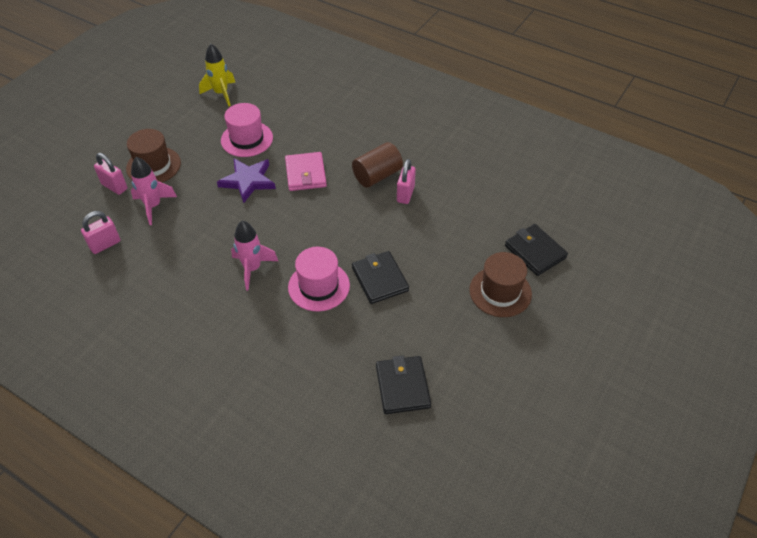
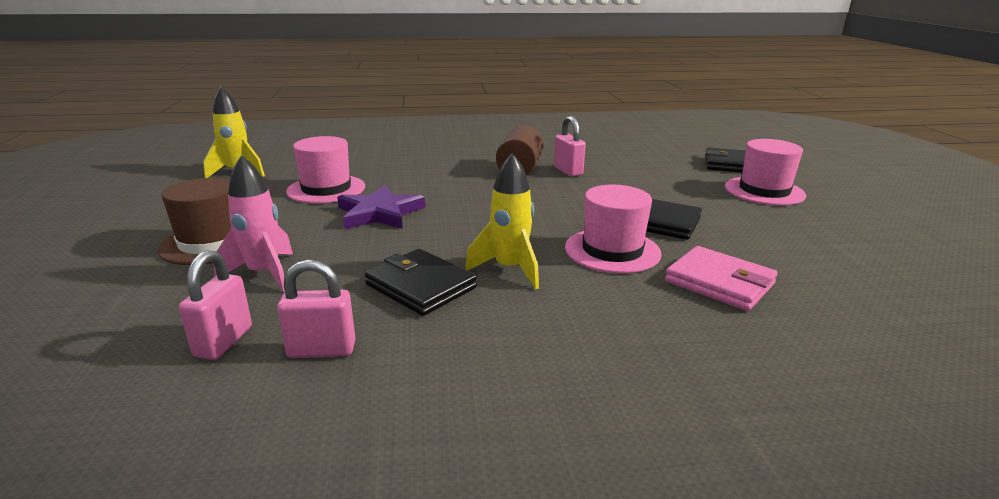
camera: 40 degrees left, 25 degrees down
pink padlock [94,153,127,195] -> pink padlock moved to [277,260,356,358]
pink rocket [231,221,278,291] -> yellow rocket [465,153,539,289]
pink wallet [285,152,327,191] -> pink wallet moved to [665,246,778,311]
black wallet [376,355,431,414] -> black wallet moved to [365,249,477,316]
brown hat [469,252,532,317] -> pink hat [725,139,806,205]

